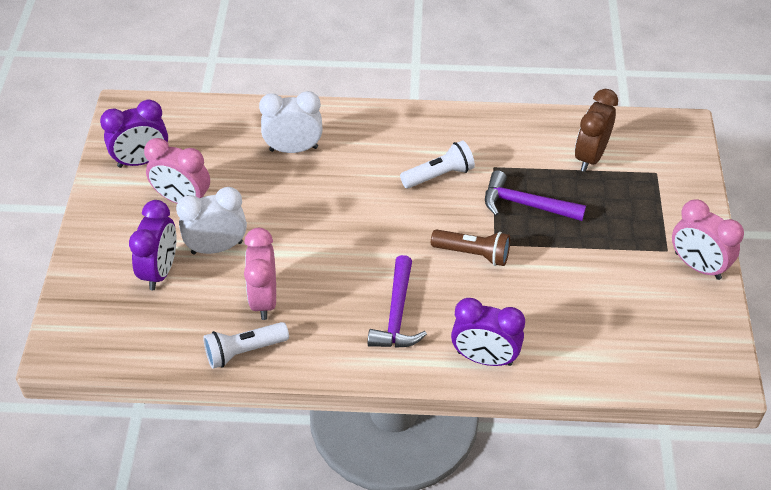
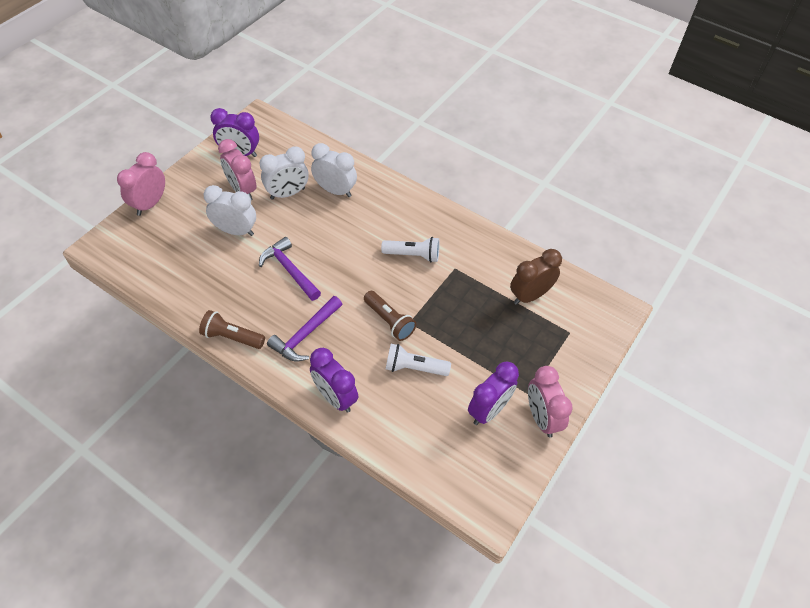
camera: 30 degrees right, 5 degrees up
purple clock [129,200,176,290] -> purple clock moved to [468,362,519,425]
white flashlight [203,322,289,369] -> white flashlight moved to [386,344,451,376]
pink clock [244,228,276,320] -> pink clock moved to [117,152,165,216]
purple hammer [485,171,586,221] -> purple hammer moved to [259,237,321,301]
none -> brown flashlight [199,310,265,349]
none -> white clock [259,146,309,200]

